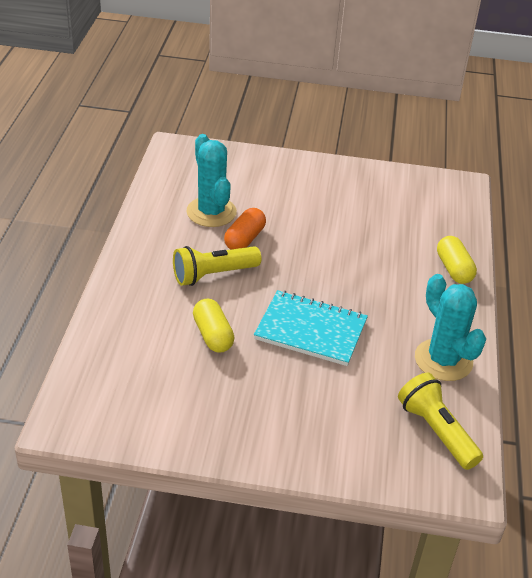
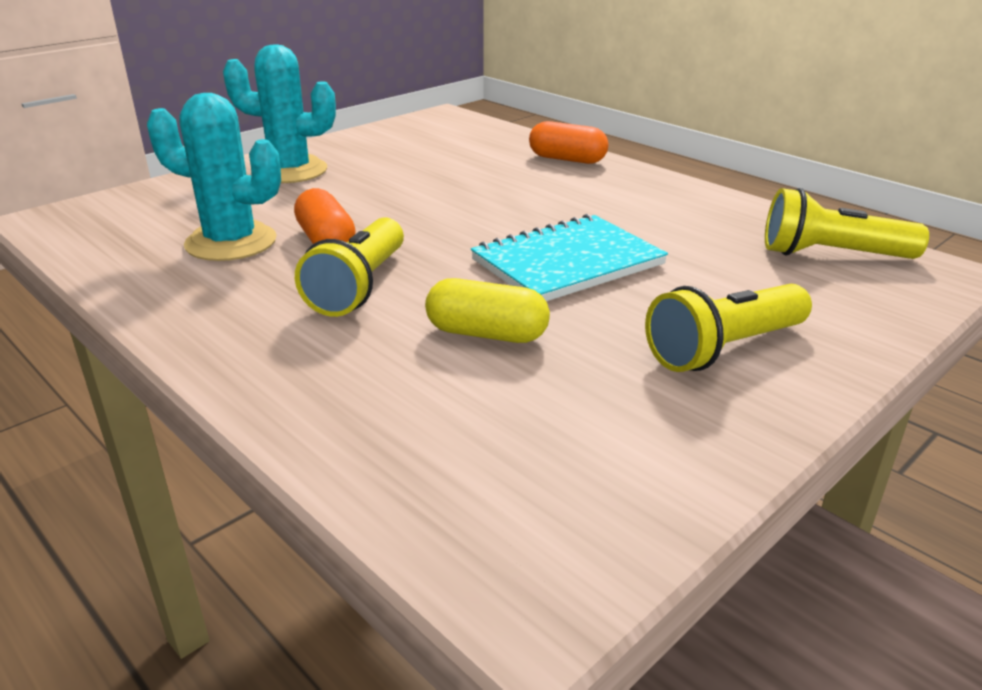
camera: 50 degrees left, 10 degrees down
turquoise cactus [415,274,486,381] -> turquoise cactus moved to [223,44,336,183]
yellow capsule [437,236,477,284] -> orange capsule [529,121,609,164]
none -> yellow flashlight [645,284,812,372]

